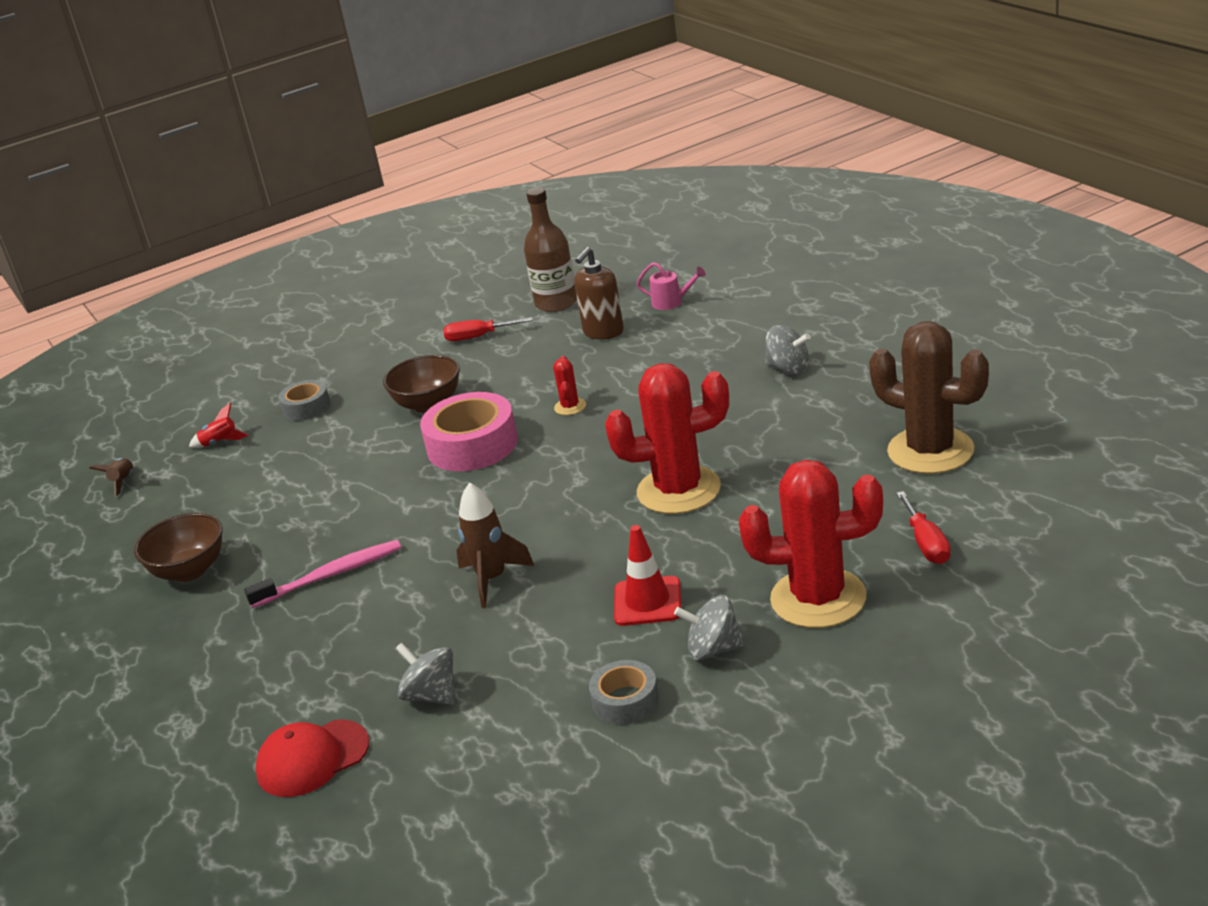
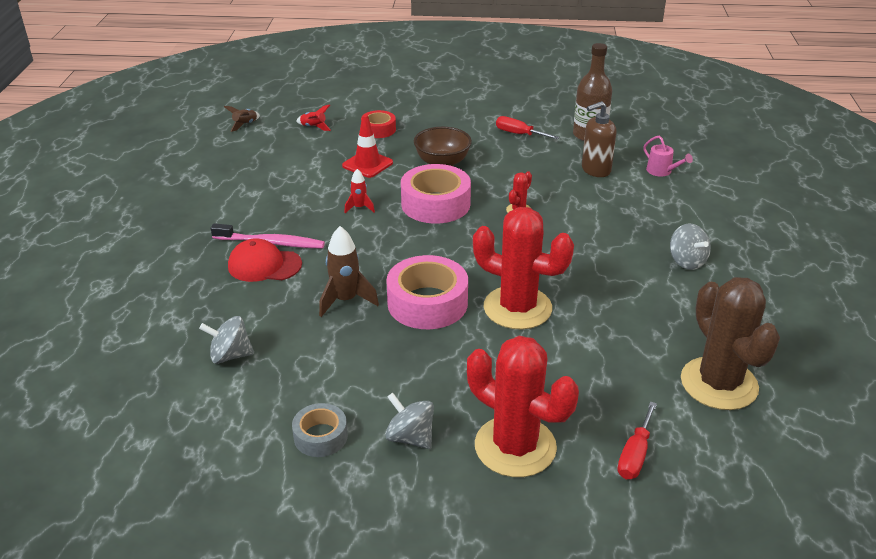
camera: 30 degrees right, 5 degrees up
brown bowl [134,513,222,582] -> none
red cap [255,720,369,797] -> red cap moved to [228,239,302,282]
grey tape [278,380,330,421] -> red tape [361,110,396,138]
grey spinning top [396,643,455,705] -> grey spinning top turned 75 degrees counterclockwise [199,316,254,364]
red traffic cone [614,525,681,626] -> red traffic cone moved to [342,114,393,178]
none -> red rocket [344,169,375,213]
none -> pink tape [386,255,468,329]

